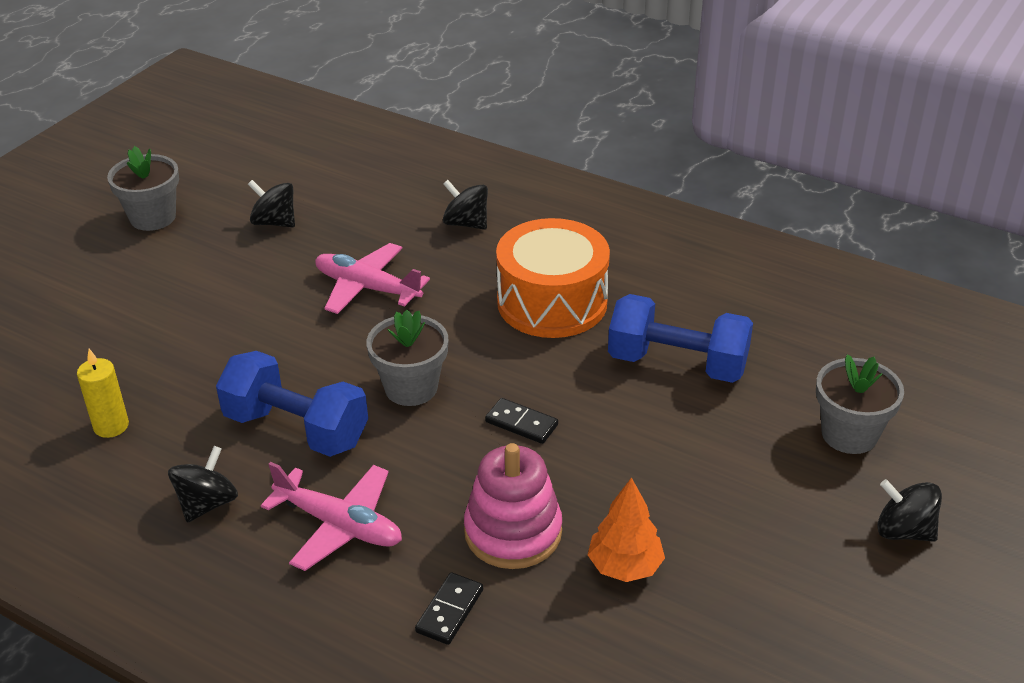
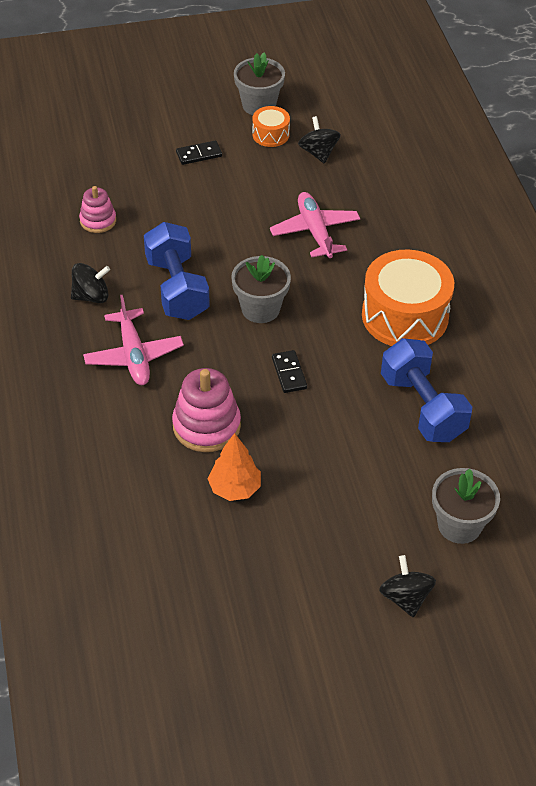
camera: 45 degrees right, 10 degrees up
yellow candle [77,349,129,438] -> pink stacking toy [79,186,116,233]
black domino [415,572,483,645] -> black domino moved to [176,141,222,165]
black spinning top [443,180,488,230] -> none
none -> orange drum [252,106,290,147]

